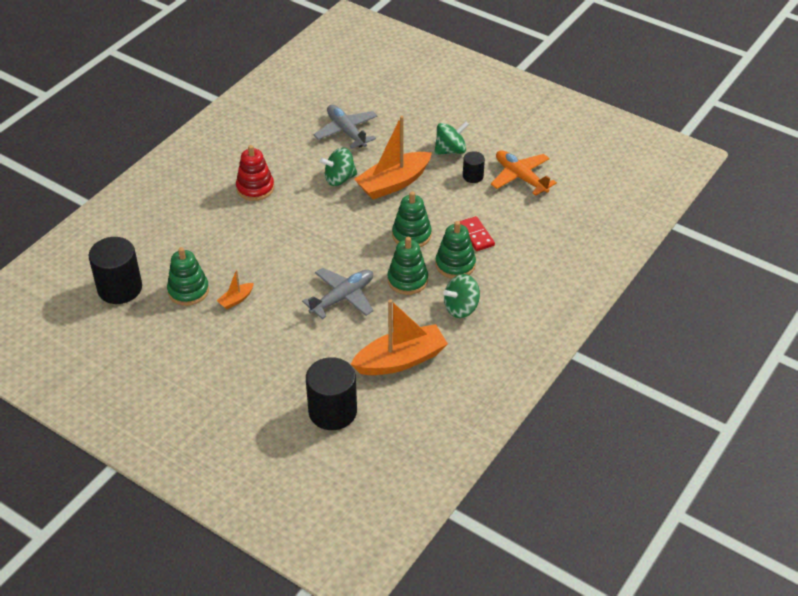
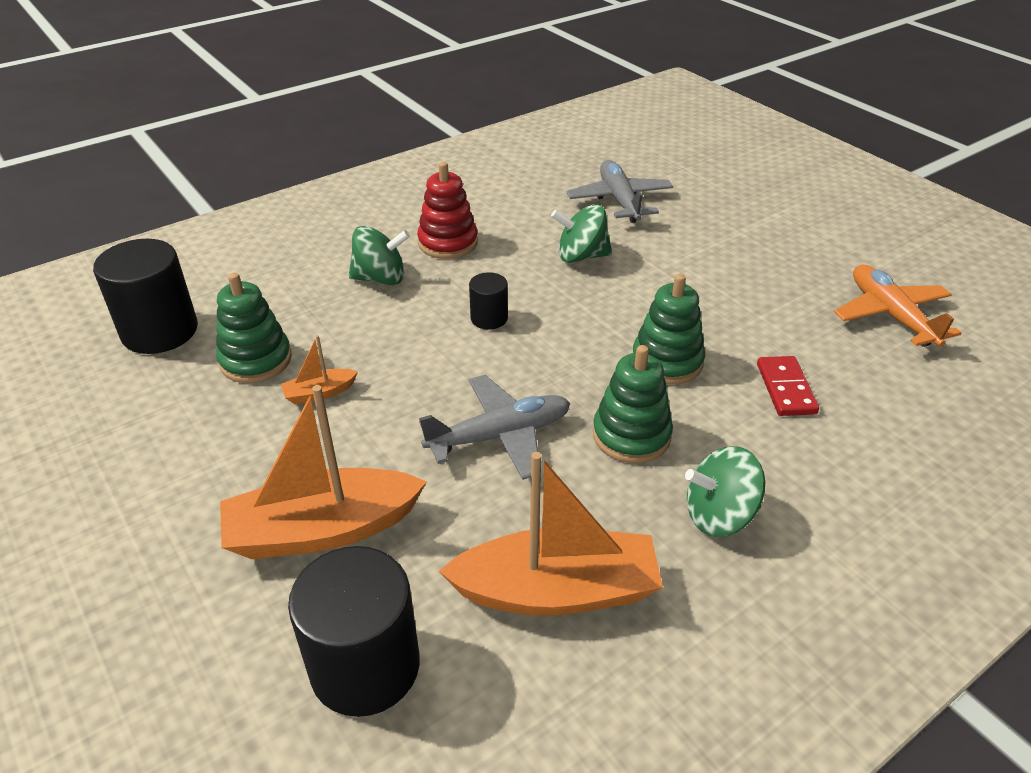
camera: 20 degrees right, 5 degrees down
orange boat [354,115,432,200] -> orange boat moved to [220,385,427,559]
green spinning top [434,121,469,155] -> green spinning top moved to [349,226,410,285]
green stacking toy [435,221,476,279] -> none
black cylinder [463,151,485,183] -> black cylinder moved to [469,272,508,329]

